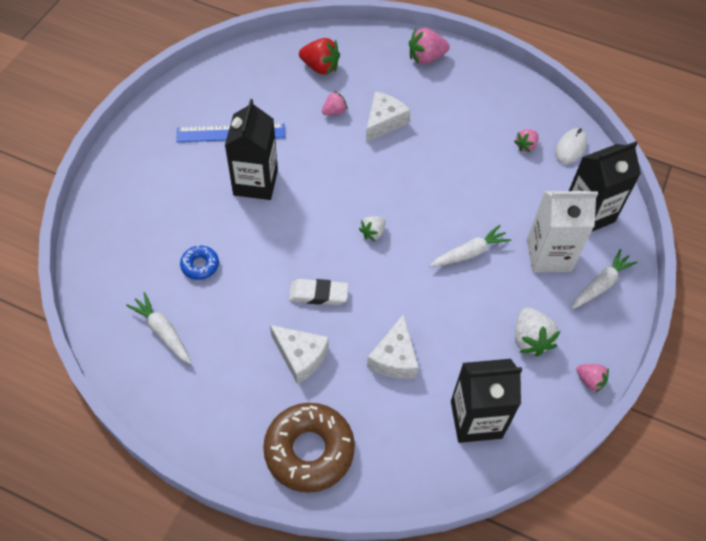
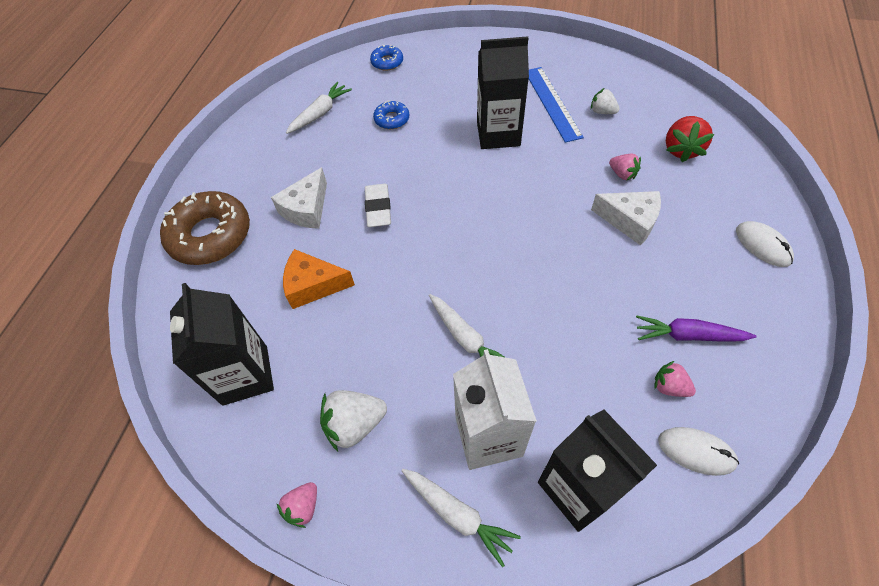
camera: 85 degrees right, 0 degrees up
white strawberry [359,216,386,241] -> white strawberry moved to [591,88,620,114]
white cheese [367,314,419,379] -> orange cheese [283,249,355,309]
pink strawberry [409,28,450,64] -> white mouse [736,221,794,267]
none -> blue donut [370,45,403,71]
none -> purple carrot [636,315,757,341]

